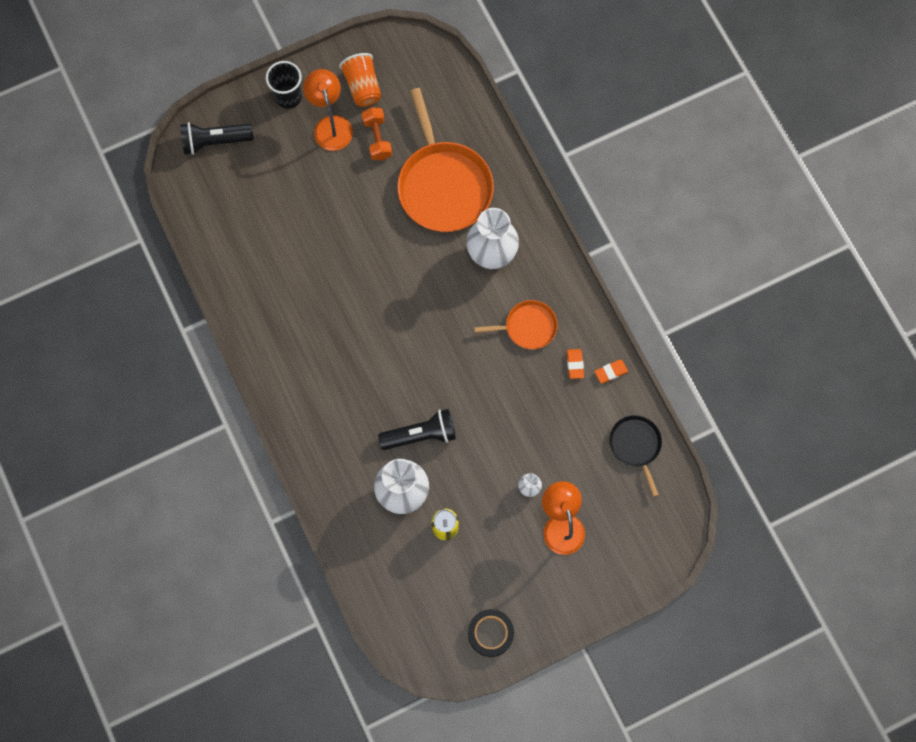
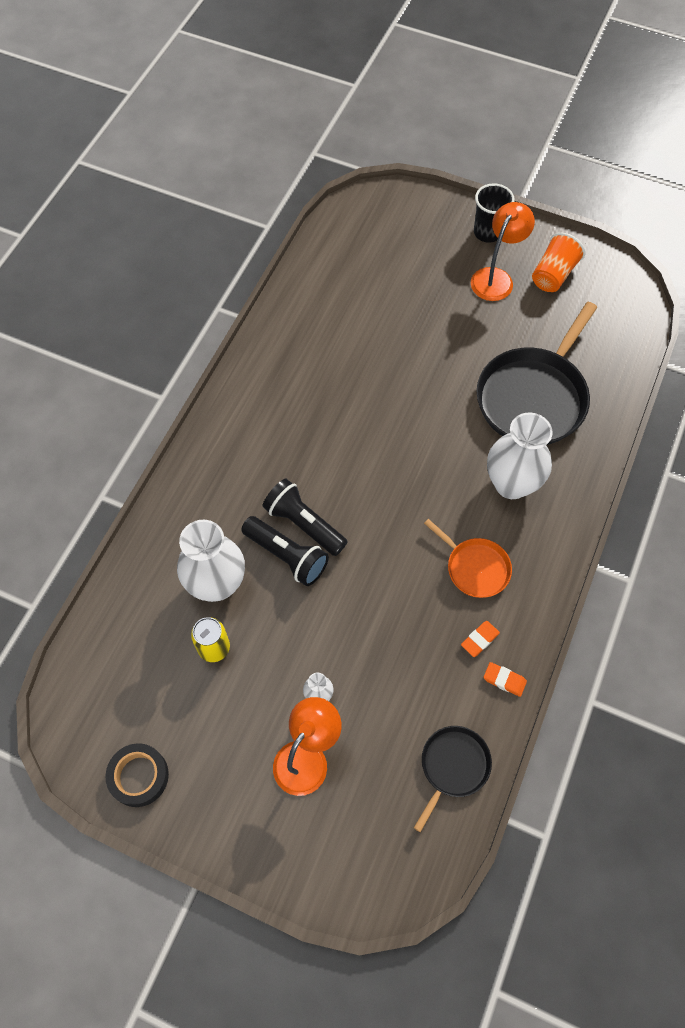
camera: 50 degrees right, 10 degrees down
black flashlight [180,122,254,155] -> black flashlight moved to [262,479,348,556]
orange dumbbell [362,107,392,160] -> none
orange pan [397,88,494,232] -> black pan [477,302,597,445]

